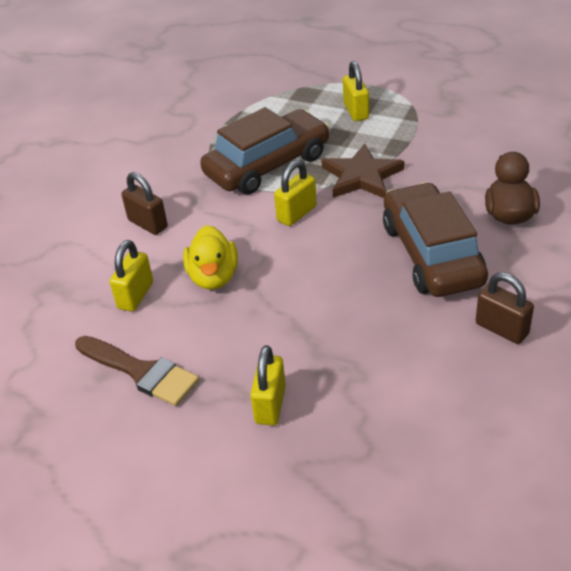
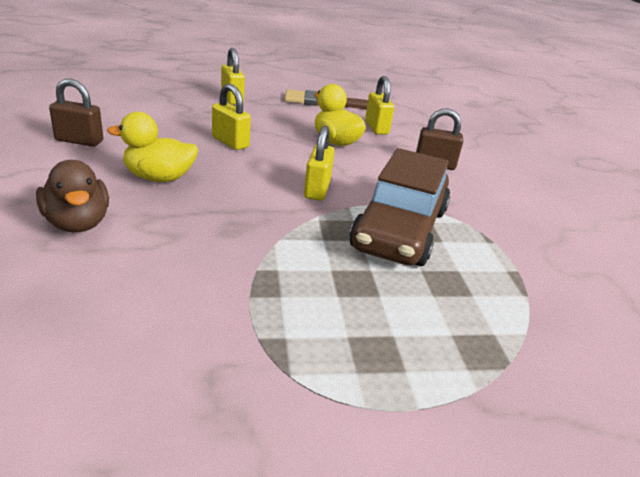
camera: 140 degrees right, 10 degrees down
brown star [322,143,404,198] -> none
yellow padlock [343,61,369,121] -> yellow padlock moved to [212,84,251,150]
brown car [383,182,488,297] -> yellow duck [107,112,198,182]

